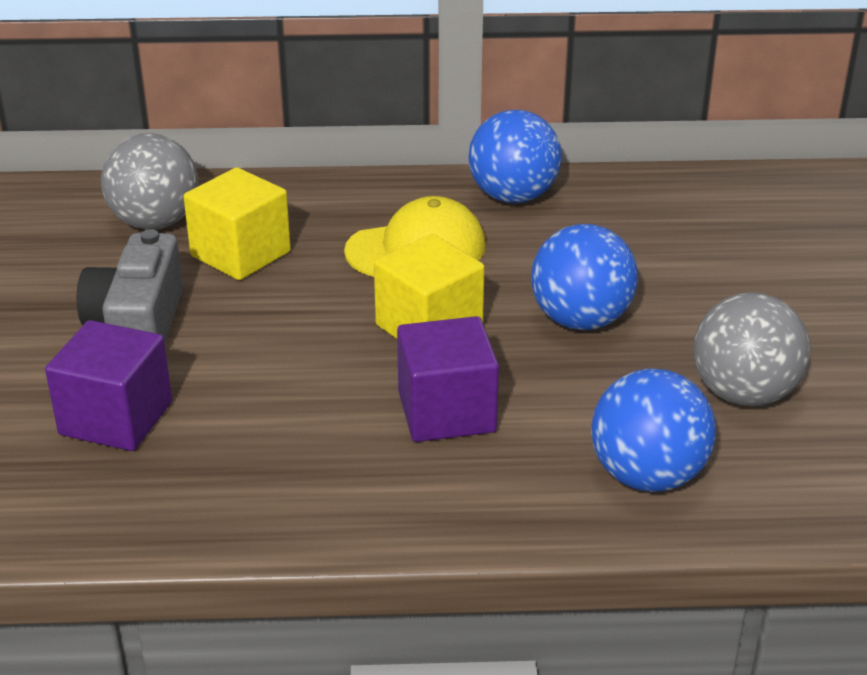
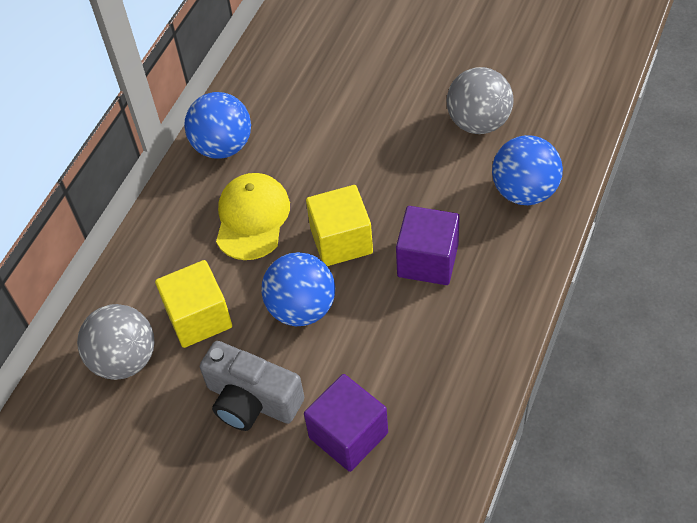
camera: 60 degrees left, 20 degrees up
blue ball [531,224,638,330] -> blue ball moved to [261,252,335,326]

